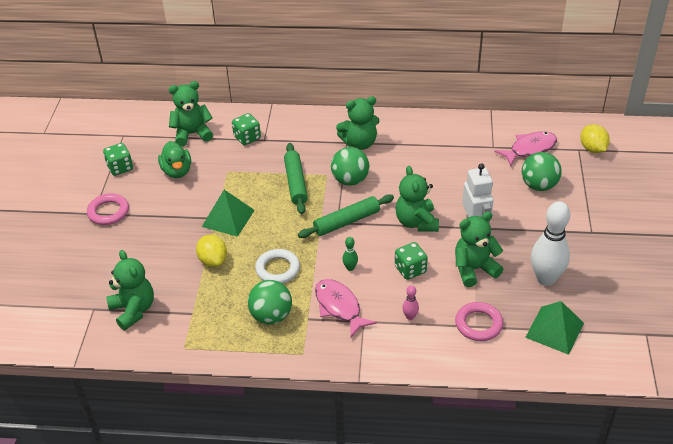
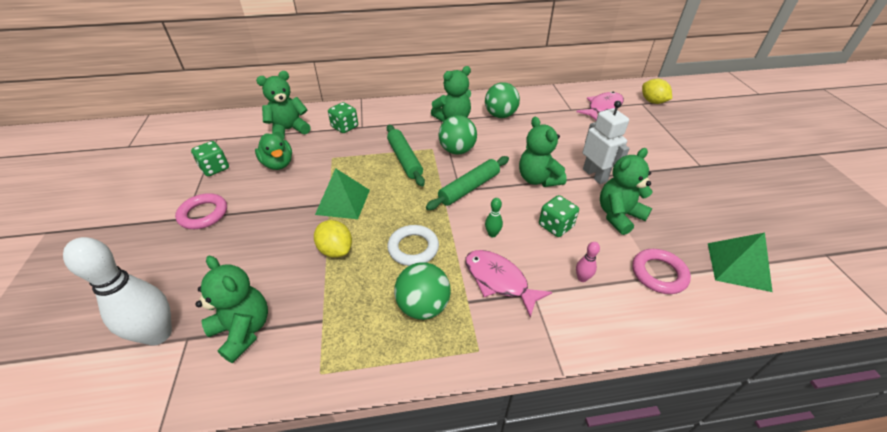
camera: 15 degrees left, 0 degrees up
green ball [522,152,562,191] -> green ball moved to [485,82,520,118]
white bowling pin [531,201,570,286] -> white bowling pin moved to [63,237,172,346]

